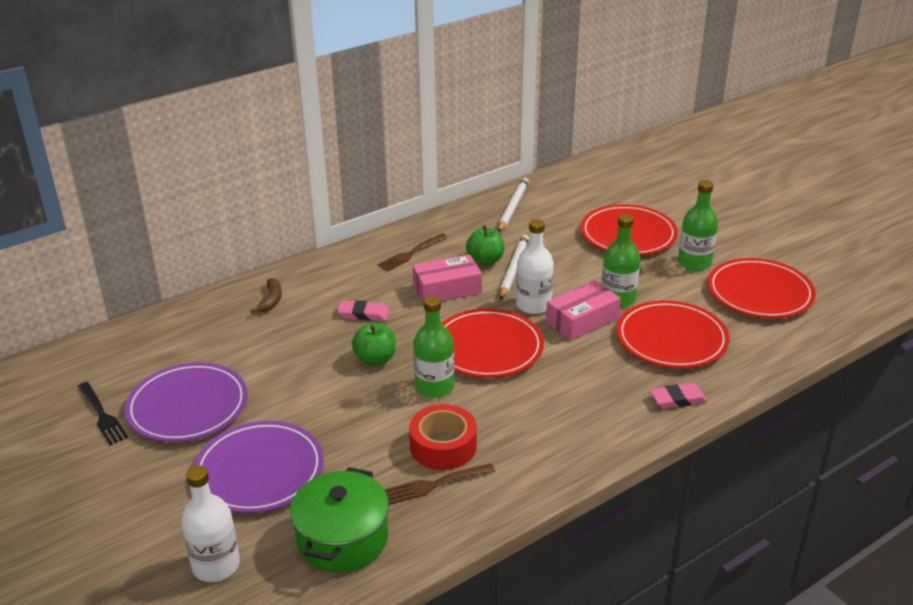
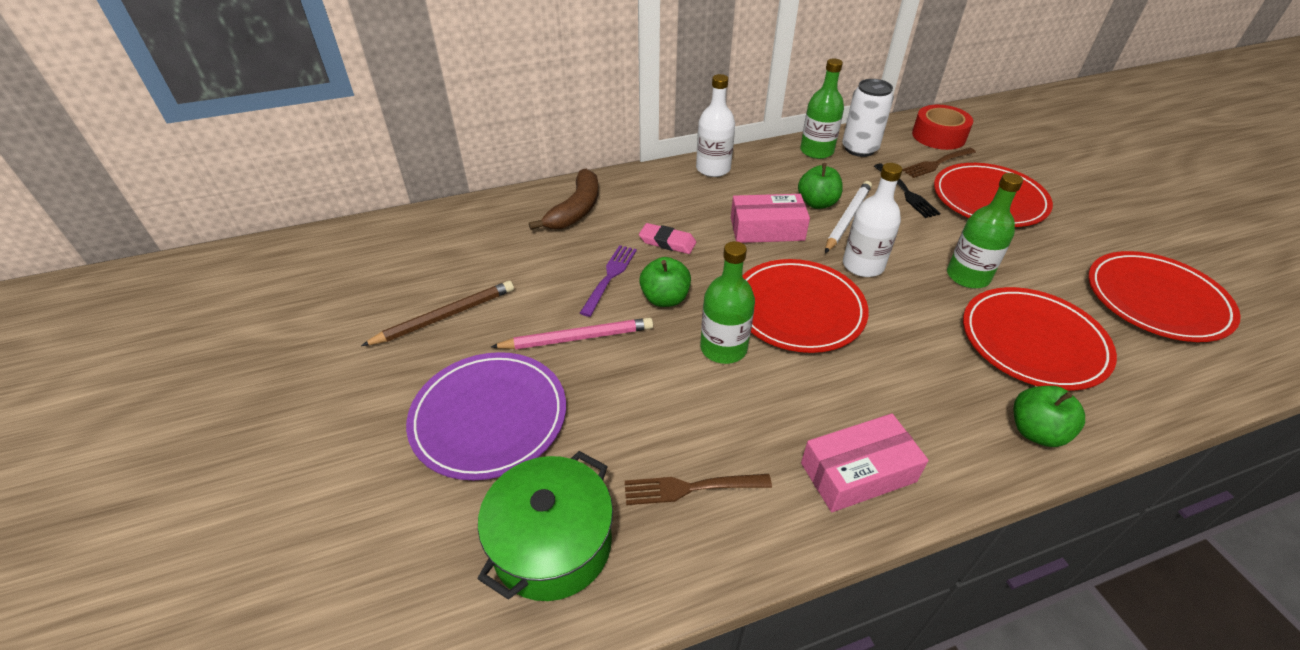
camera: 15 degrees right, 10 degrees up
black fork [78,382,128,445] -> black fork moved to [874,164,941,218]
purple plate [125,362,247,442] -> brown pencil [361,281,514,346]
white bottle [181,465,240,582] -> white bottle moved to [696,74,735,177]
brown banana [251,278,282,314] -> brown banana [529,169,599,230], size x1.71
brown fork [377,233,448,272] -> brown fork moved to [902,148,976,178]
red tape [409,404,477,470] -> red tape moved to [912,105,973,150]
white pencil [498,178,529,232] -> white can [842,79,894,157]
pink box [546,281,621,340] -> pink box moved to [801,414,929,512]
pink eraser [650,383,708,409] -> green apple [1013,386,1085,447]
green bottle [678,180,718,271] -> green bottle moved to [800,59,844,159]
none -> pink pencil [491,318,653,350]
none -> purple fork [580,245,637,317]

